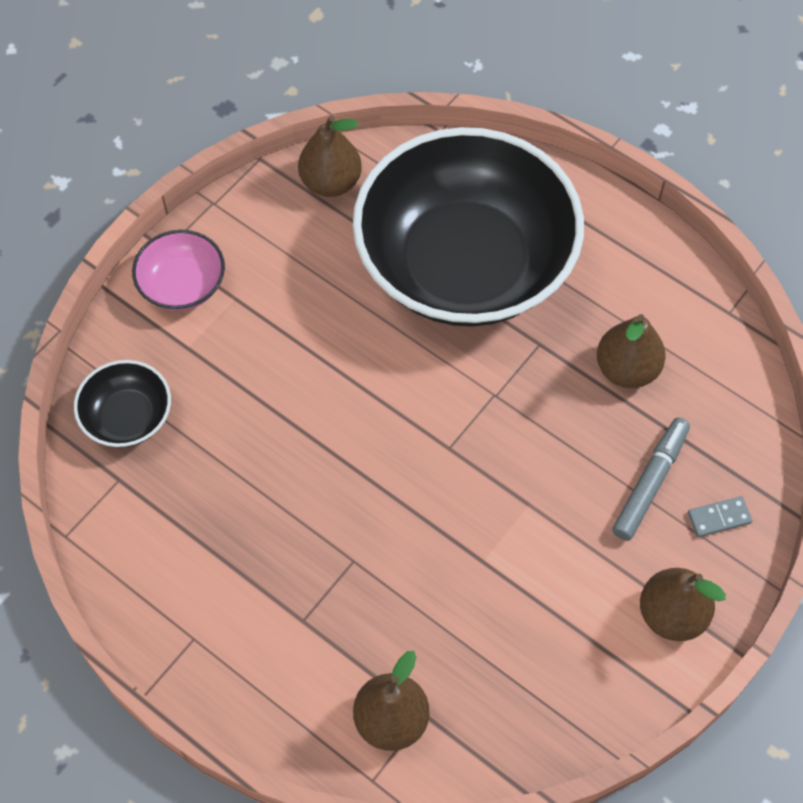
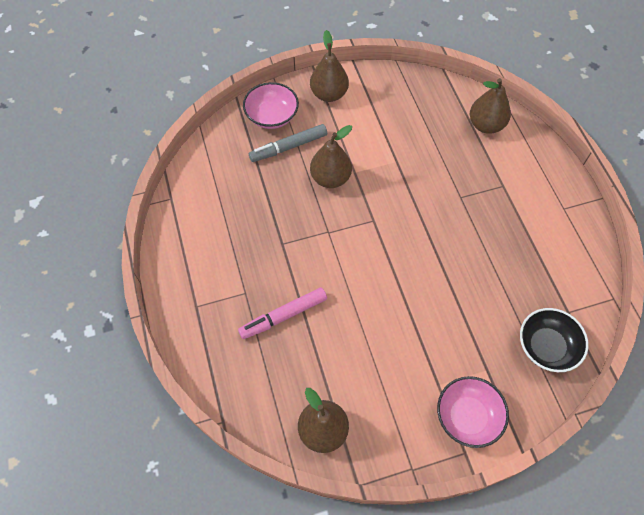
camera: 145 degrees left, 0 degrees up
black bowl [353,127,584,327] -> pink marker [238,287,327,339]
brown pear [597,314,665,388] -> brown pear moved to [310,125,352,188]
grey domino [688,496,752,537] -> pink bowl [243,82,299,129]

